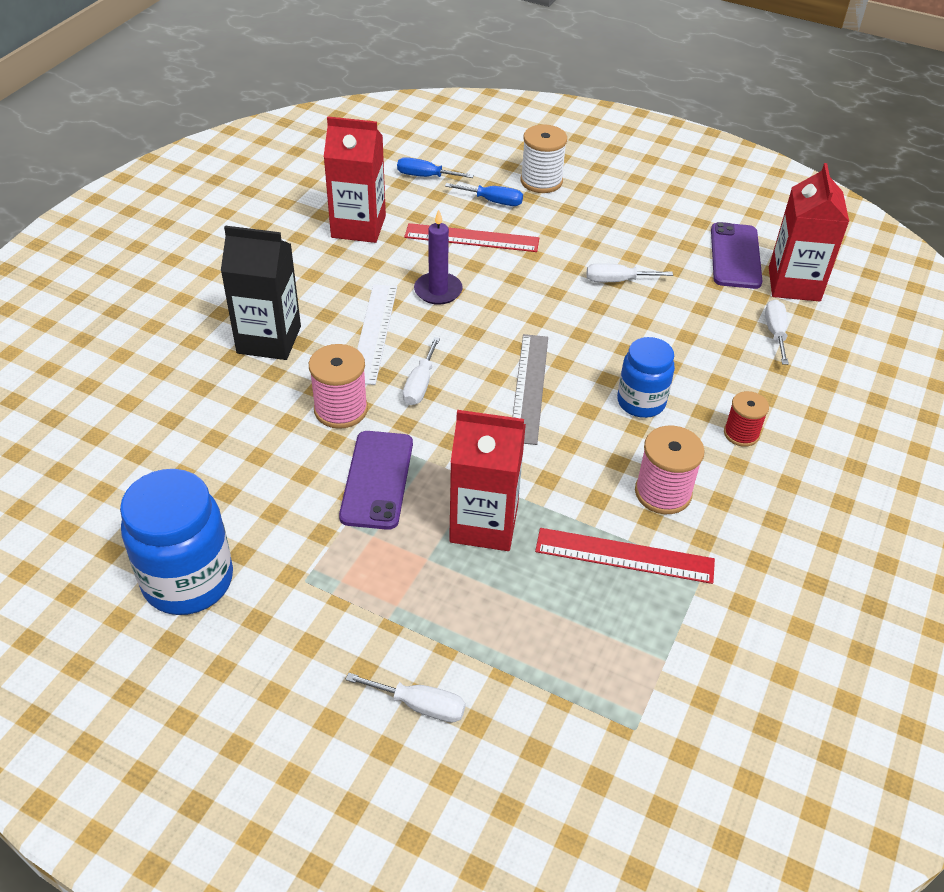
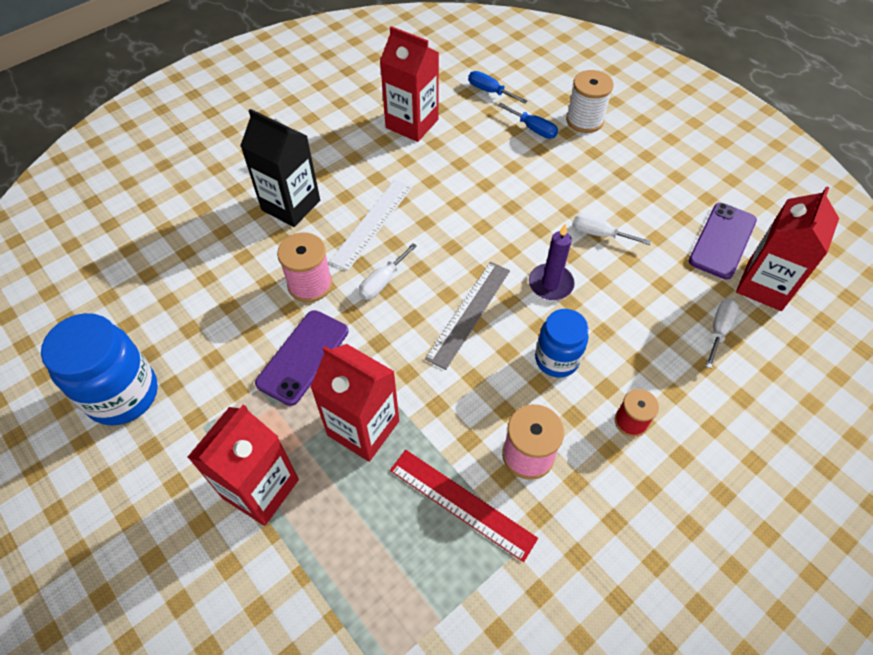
camera: 25 degrees right, 10 degrees up
white screwdriver [345,673,466,723] -> none
red ruler [404,223,539,252] -> none
purple candle [414,209,463,305] -> purple candle moved to [529,223,575,300]
none -> red carton [187,405,299,526]

